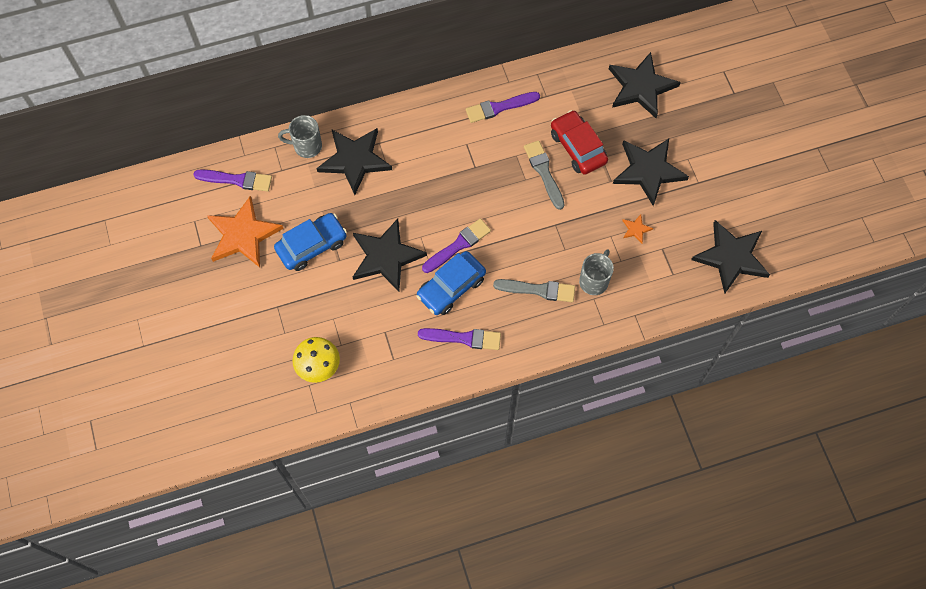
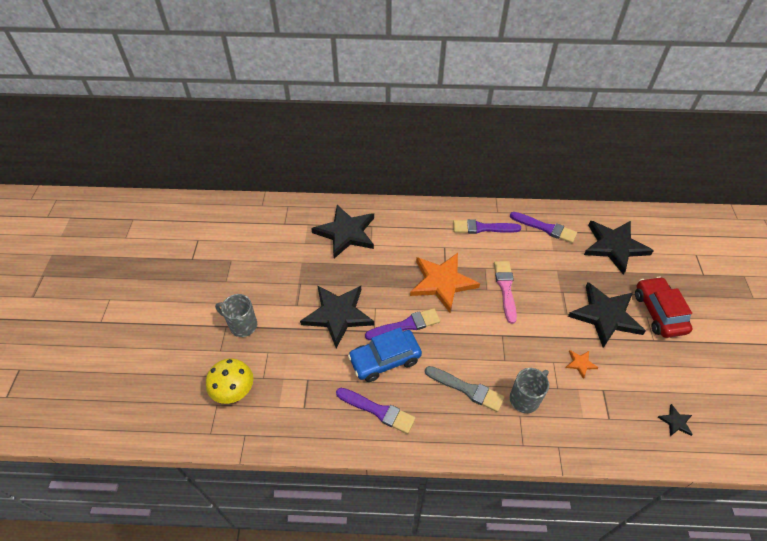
camera: 20 degrees right, 15 degrees down
purple brush [193,169,272,192] -> purple brush moved to [510,212,577,243]
orange star [207,196,284,267] -> orange star moved to [410,253,480,313]
blue car [274,213,347,271] -> none
grey mug [278,115,322,158] -> grey mug moved to [215,294,257,337]
grey brush [524,140,565,210] -> pink brush [494,261,517,324]
red car [551,110,608,175] -> red car moved to [635,277,693,338]
black star [691,220,770,294] -> black star [658,404,693,436], size x0.41

